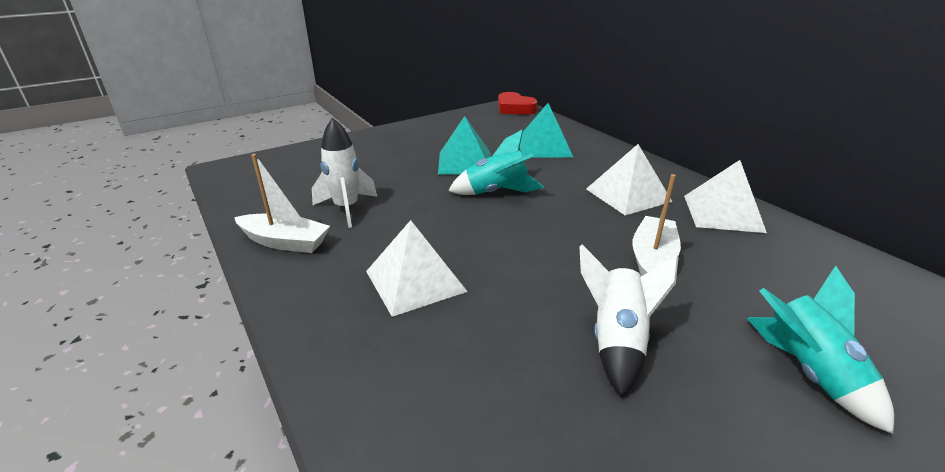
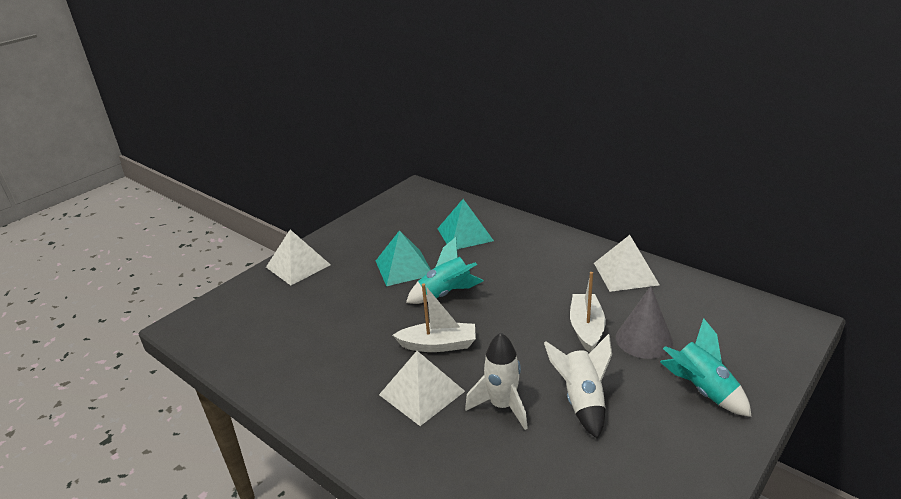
camera: 15 degrees left, 0 degrees up
white boat [234,154,330,253] -> white boat moved to [393,284,476,352]
white rocket [312,117,377,228] -> white rocket moved to [465,333,528,430]
red heart [498,92,537,115] -> none
white pyramid [586,144,672,215] -> white pyramid moved to [266,230,331,285]
none -> grey cone [616,286,673,359]

